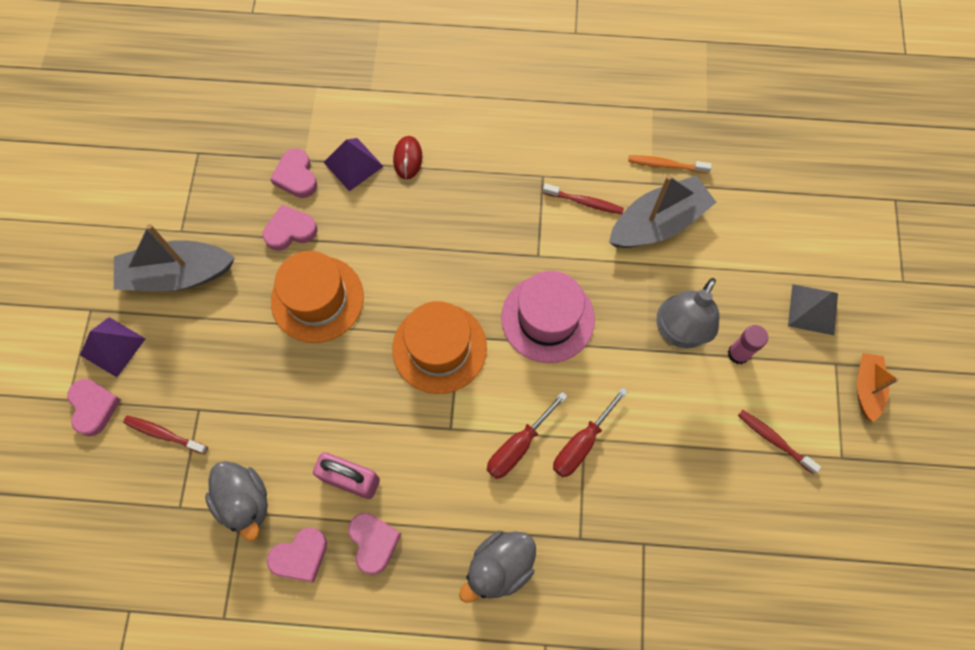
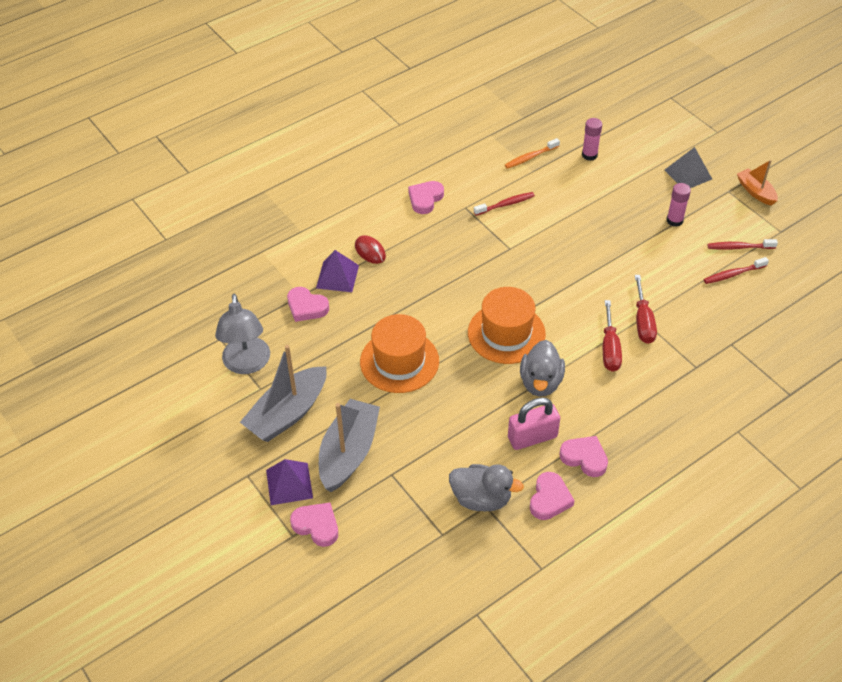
camera: 40 degrees left, 20 degrees down
red toothbrush [123,416,208,454] -> red toothbrush moved to [704,257,769,284]
pink heart [263,205,317,251] -> pink heart moved to [408,181,444,214]
grey duck [459,531,536,603] -> grey duck moved to [520,340,565,397]
pink hat [501,271,595,363] -> none
grey boat [609,175,716,248] -> grey boat moved to [319,399,380,492]
grey lamp [656,278,719,348] -> grey lamp moved to [215,294,270,374]
none -> pink glue stick [582,118,602,161]

